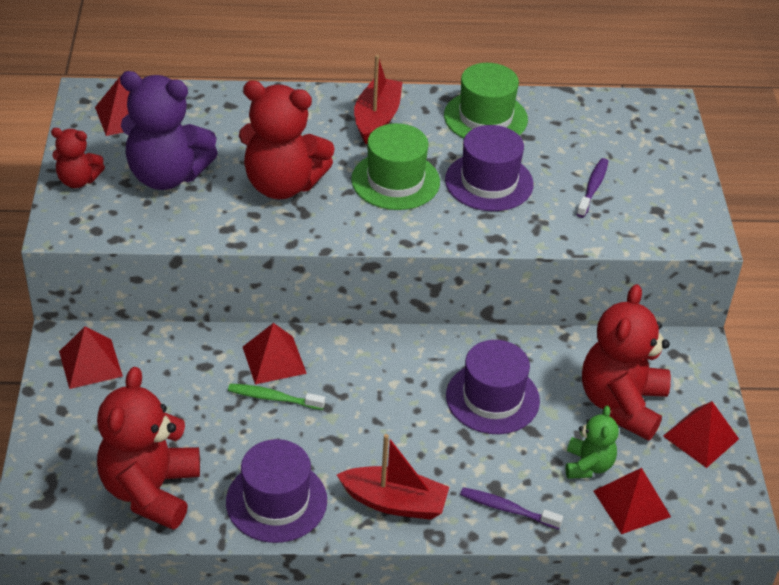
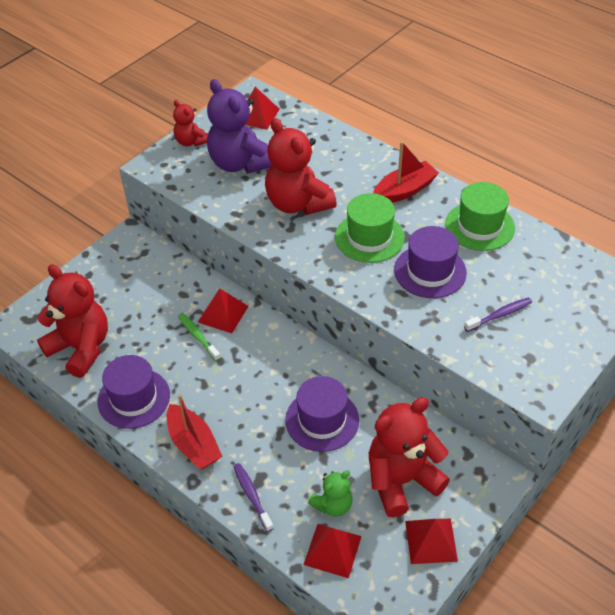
camera: 45 degrees right, 5 degrees up
red pyramid [59,327,123,389] -> none
red teddy bear [97,367,200,530] -> red teddy bear turned 75 degrees clockwise [37,264,108,378]

